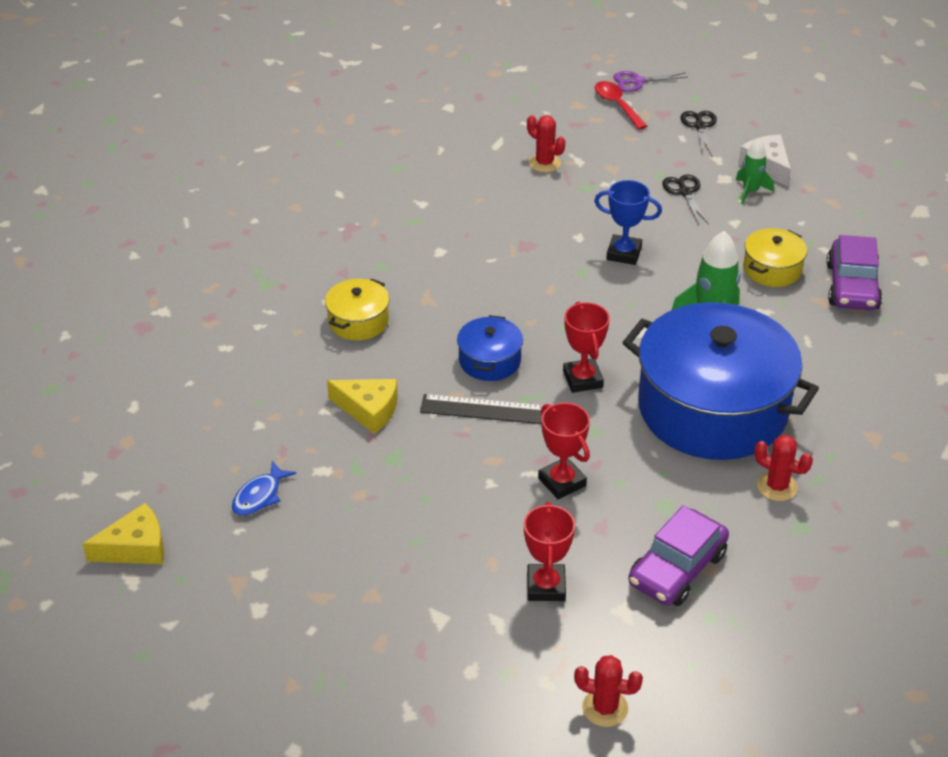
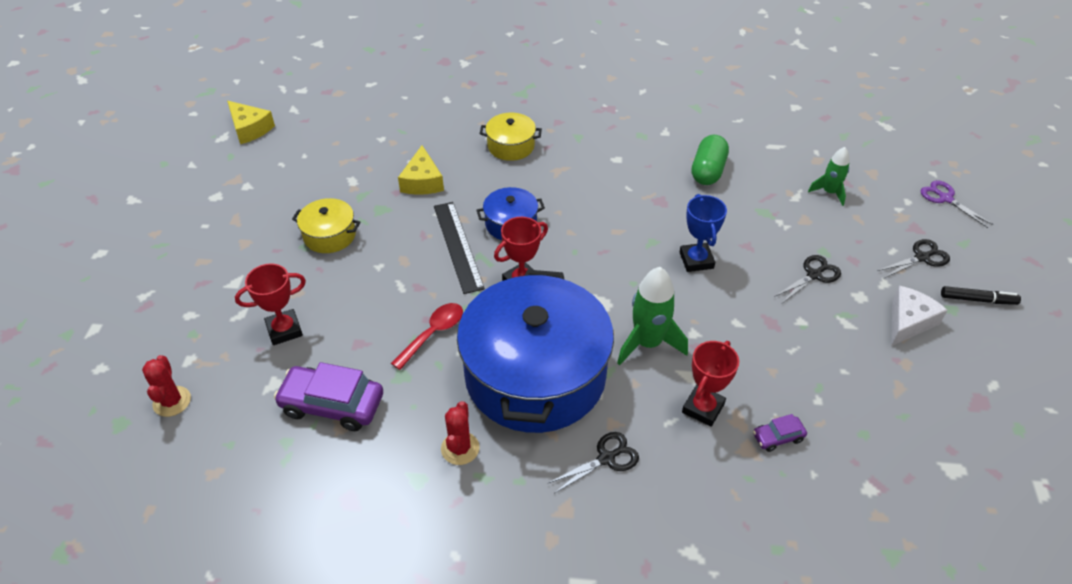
camera: 65 degrees right, 5 degrees up
blue fish [232,461,296,516] -> none
red cactus [527,115,565,172] -> none
red trophy [538,403,590,499] -> red trophy moved to [682,341,739,427]
red spoon [595,81,647,130] -> red spoon moved to [391,303,463,370]
green rocket [736,138,774,204] -> green rocket moved to [808,147,850,206]
yellow pot [743,228,807,287] -> yellow pot moved to [292,198,360,253]
purple car [827,235,882,310] -> purple car [753,414,807,452], size x0.49
none -> black scissors [549,432,639,493]
none -> green capsule [691,135,729,185]
none -> black marker [941,286,1021,305]

